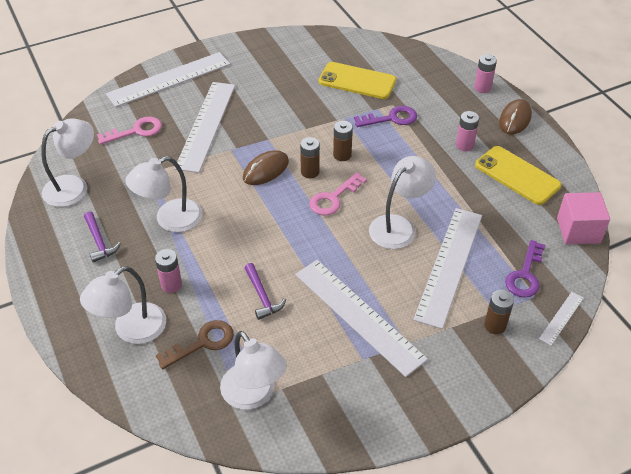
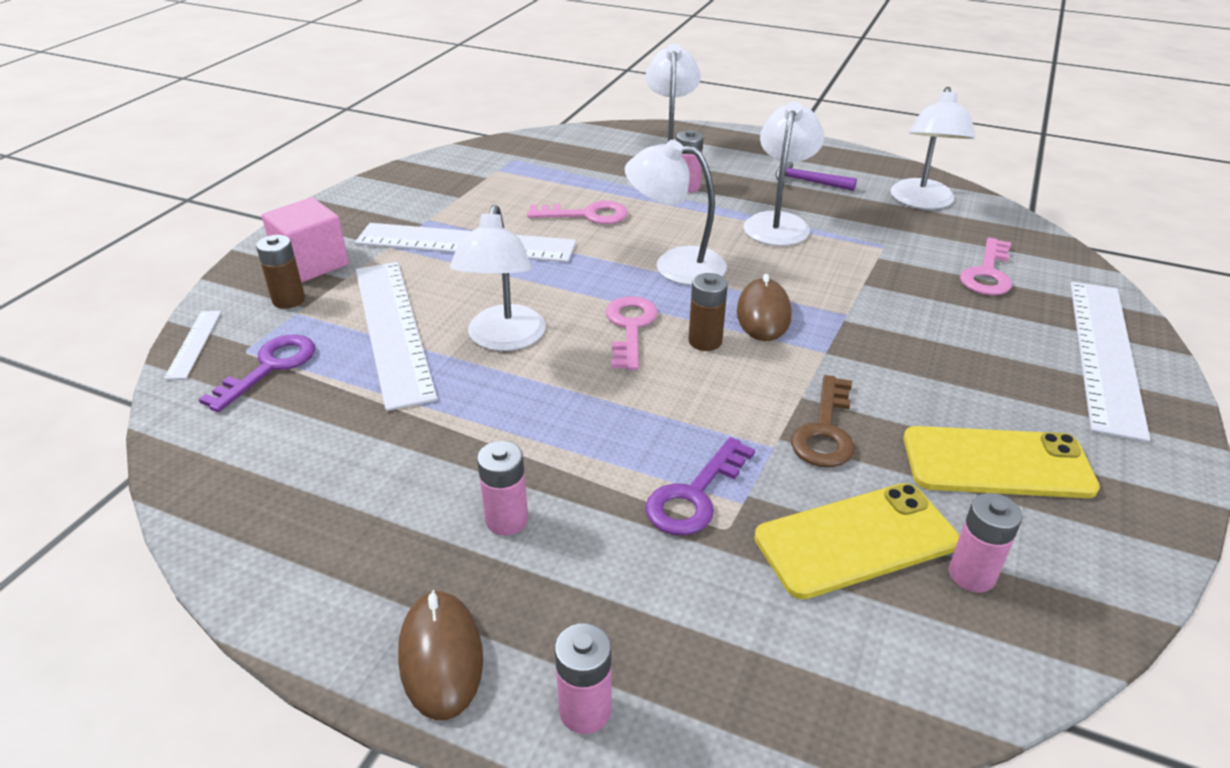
camera: 140 degrees right, 10 degrees down
brown key [156,320,234,369] -> brown key moved to [791,375,855,467]
white ruler [174,82,235,173] -> none
white lamp [220,331,287,410] -> white lamp moved to [625,140,727,285]
purple hammer [245,263,286,320] -> pink key [527,201,628,224]
brown battery [333,121,353,161] -> none
yellow phone [475,146,561,205] -> yellow phone moved to [903,426,1100,498]
purple key [505,240,546,298] -> purple key turned 45 degrees clockwise [199,334,315,412]
pink cube [557,192,610,244] -> pink cube moved to [262,197,349,283]
none -> pink battery [949,493,1023,592]

